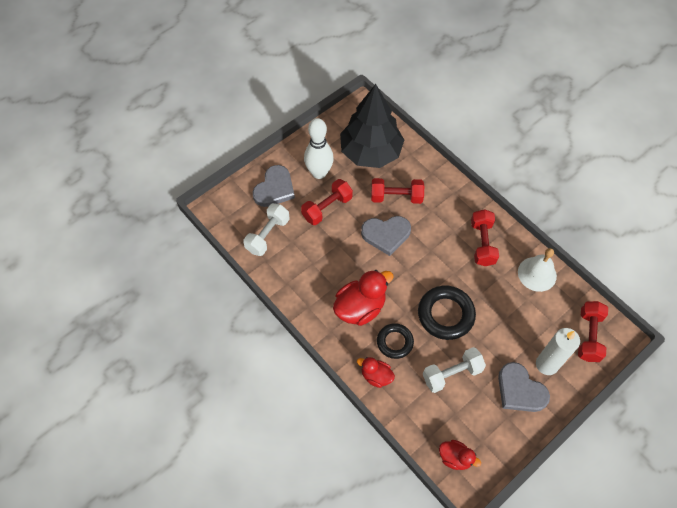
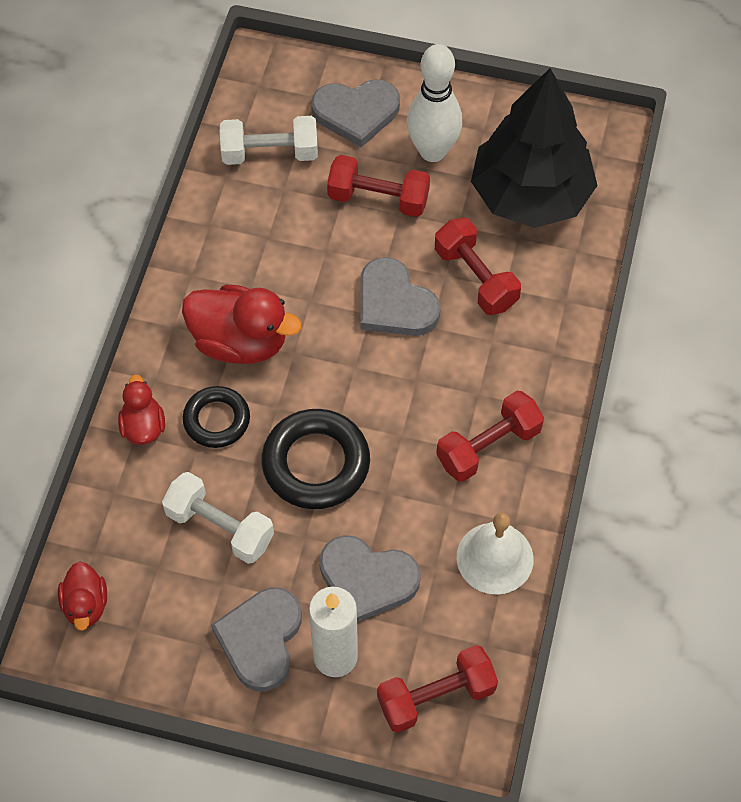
camera: 55 degrees right, 0 degrees up
none -> grey heart [319,535,421,622]

